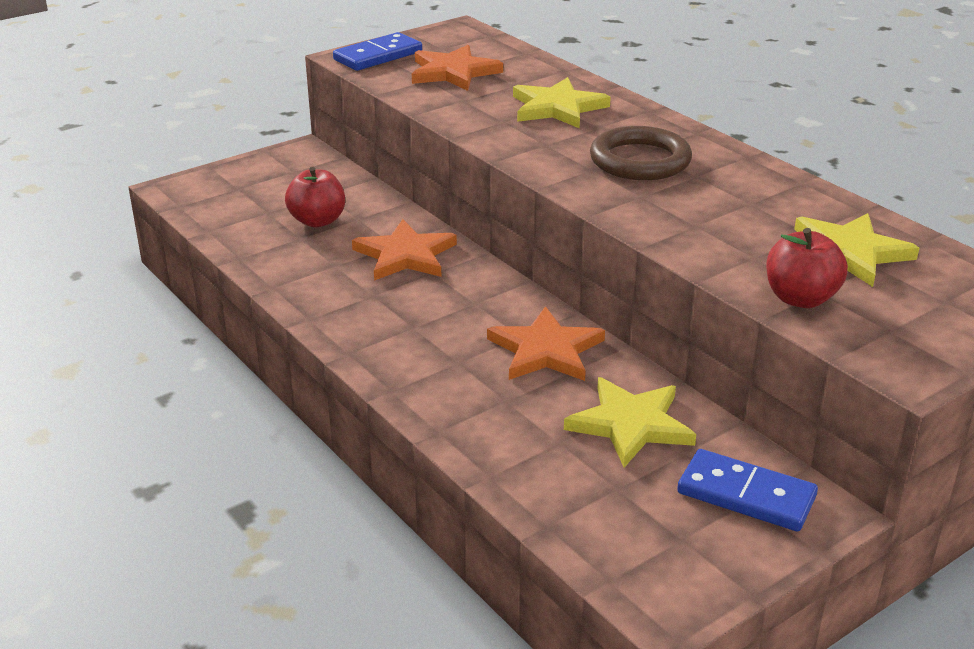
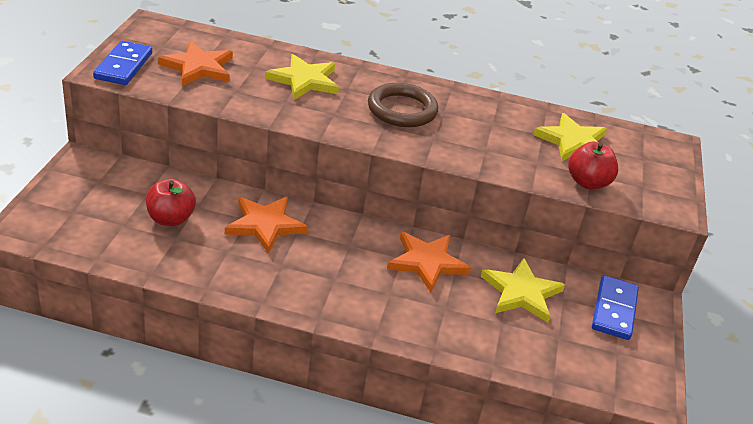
camera: 45 degrees left, 5 degrees up
blue domino [677,449,818,531] -> blue domino turned 60 degrees counterclockwise [592,275,639,340]

